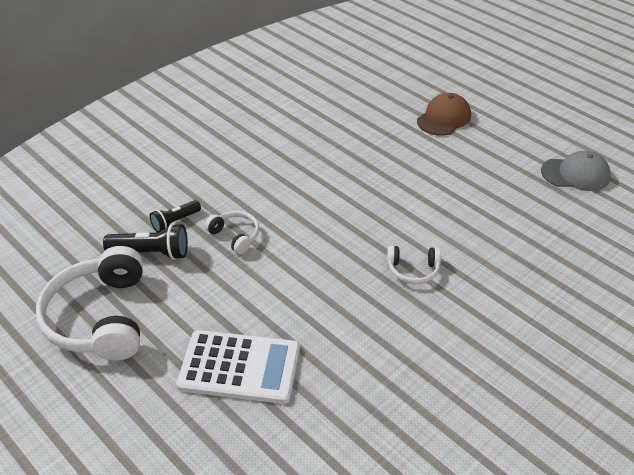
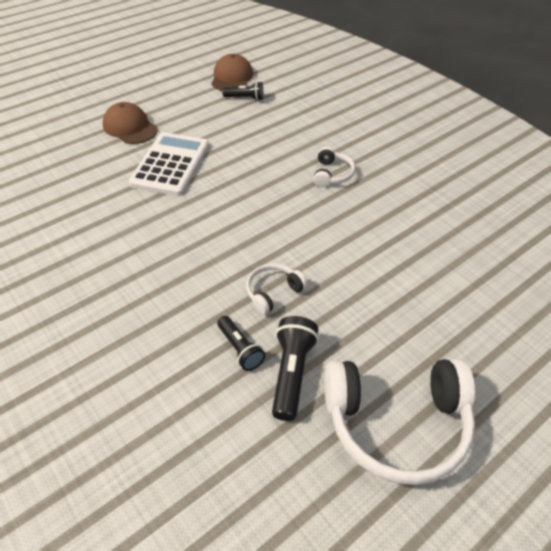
camera: 85 degrees left, 5 degrees up
white calculator [176,330,300,404] -> white calculator moved to [129,132,209,196]
grey cap [541,151,611,191] -> brown cap [211,54,253,91]
none -> black flashlight [222,82,263,101]

